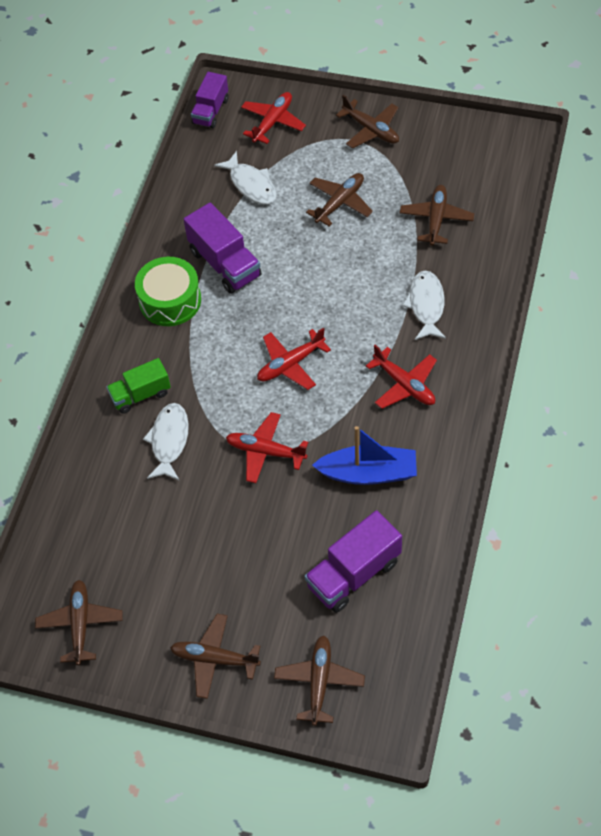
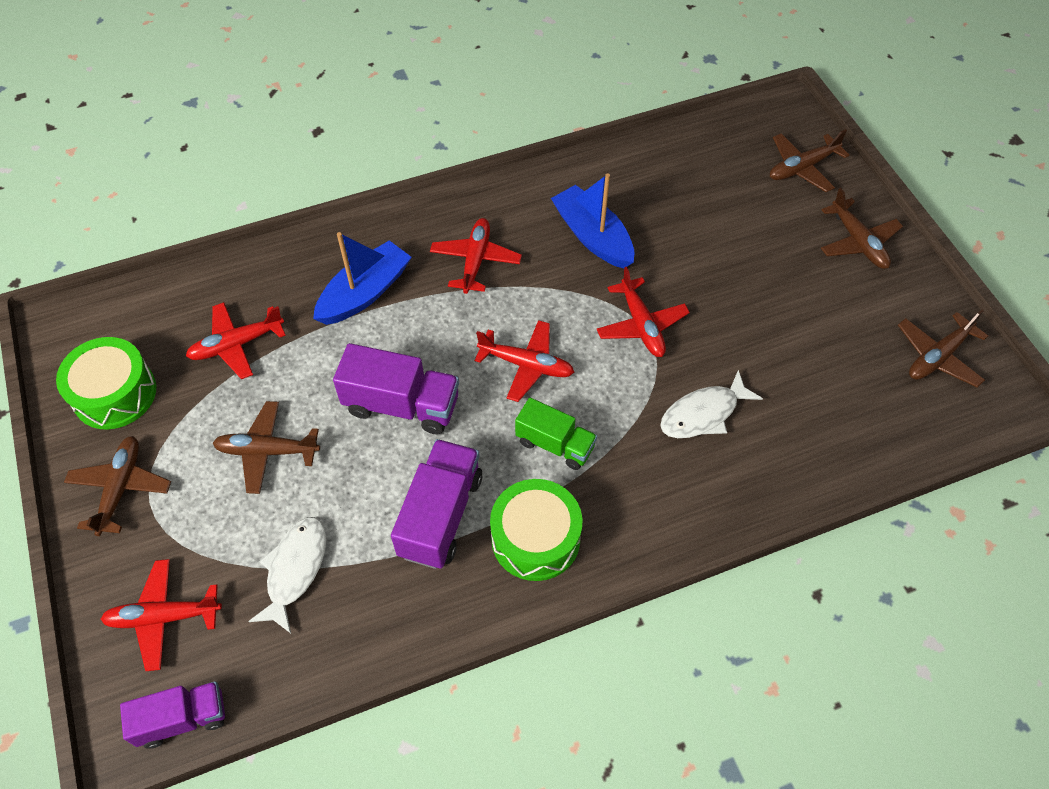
camera: 130 degrees left, 0 degrees up
green truck [106,358,171,414] -> green truck moved to [515,398,597,470]
purple truck [305,510,402,613] -> purple truck moved to [333,343,459,434]
brown plane [400,185,474,246] -> red plane [186,302,286,379]
white fish [402,271,446,340] -> blue boat [313,232,412,325]
none -> green drum [56,337,156,429]

